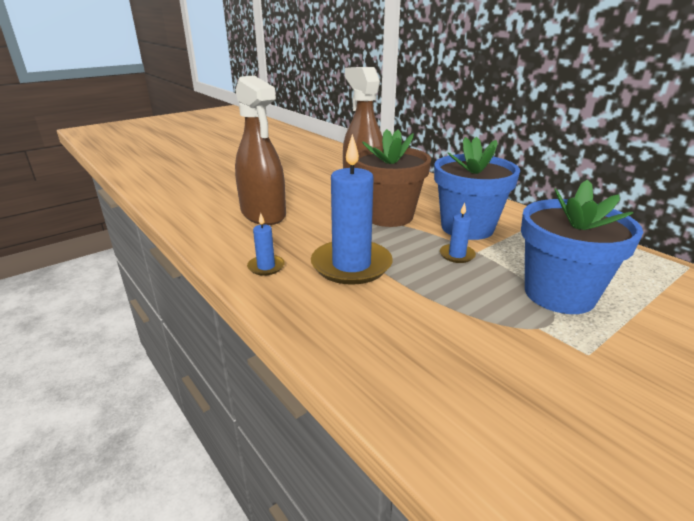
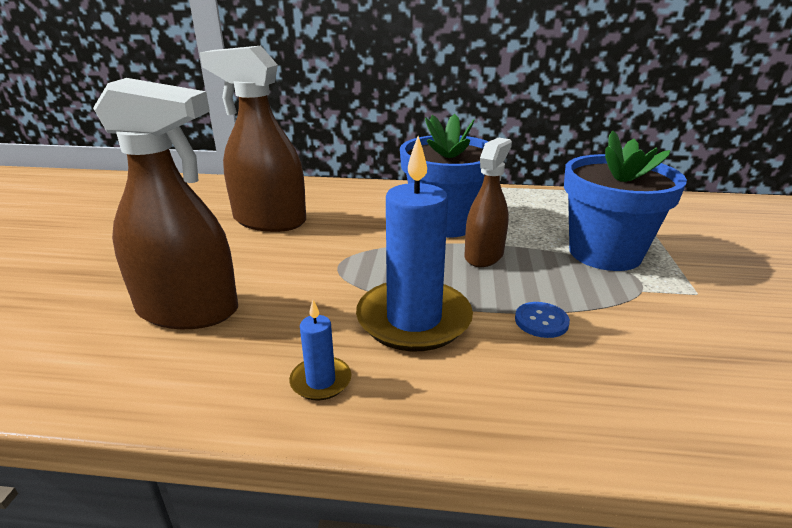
camera: 45 degrees left, 0 degrees up
brown flower pot [354,129,431,227] -> none
blue candle [440,202,476,263] -> brown spray bottle [465,138,512,267]
none -> blue button [515,302,570,338]

